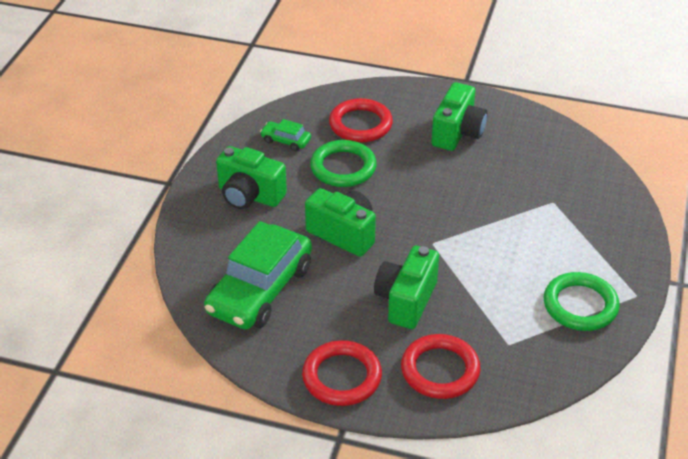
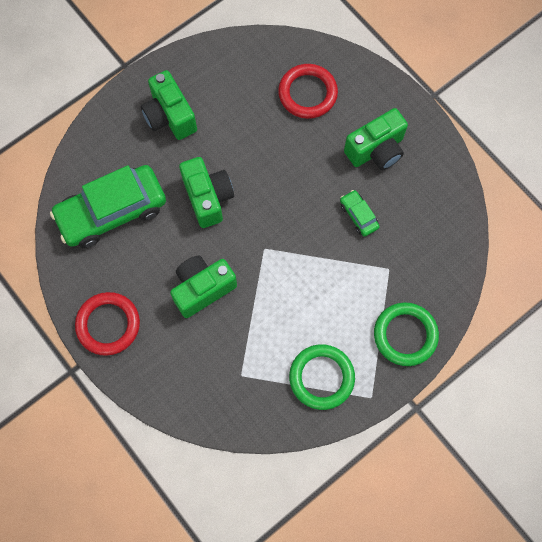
camera: 35 degrees right, 30 degrees up
green car [260,119,311,151] -> green car moved to [340,190,380,237]
green ring [310,140,377,187] -> green ring moved to [374,302,439,366]
red ring [401,334,481,399] -> none

